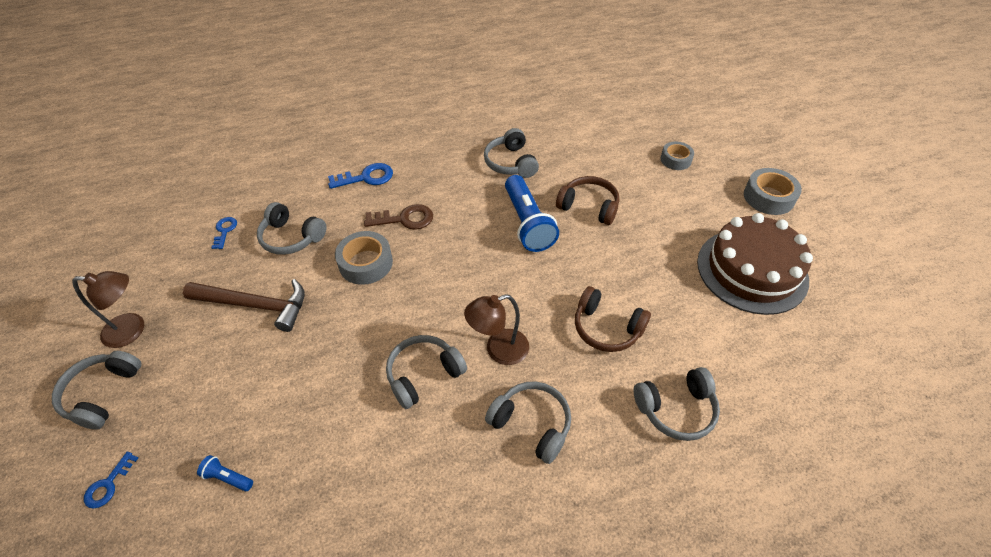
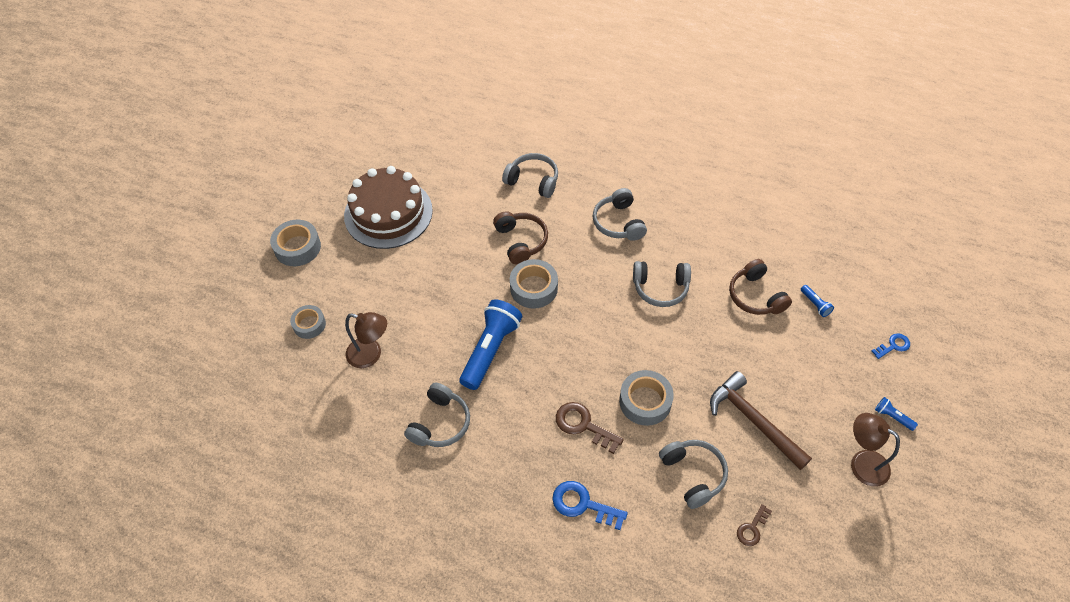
camera: 140 degrees left, 5 degrees up
grey headphones [52,351,142,430] -> blue flashlight [875,397,918,431]
blue key [211,217,237,249] -> brown key [737,504,772,546]
brown lamp [464,294,529,365] -> brown lamp moved to [345,312,387,368]
brown headphones [556,176,619,225] -> brown headphones moved to [729,259,792,315]
none -> grey tape [510,259,558,309]

